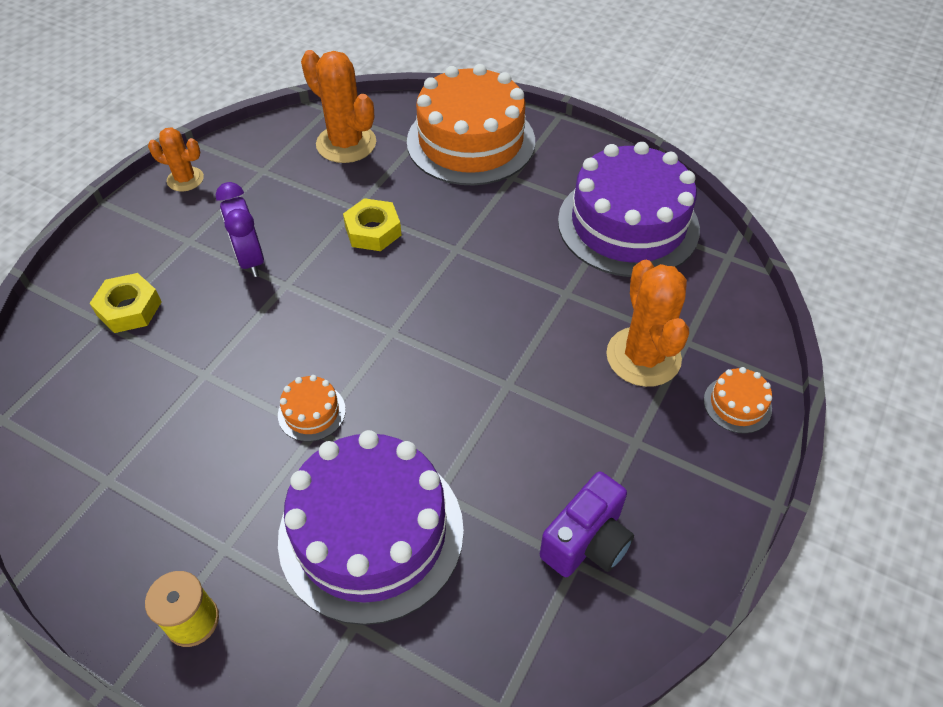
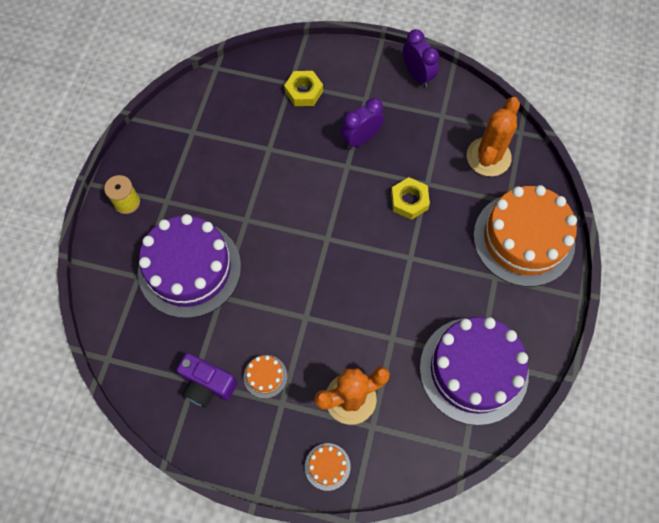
camera: 75 degrees right, 15 degrees up
orange cactus [148,127,204,192] -> purple clock [403,29,439,87]
orange cake [278,375,346,442] -> orange cake moved to [244,355,287,398]

